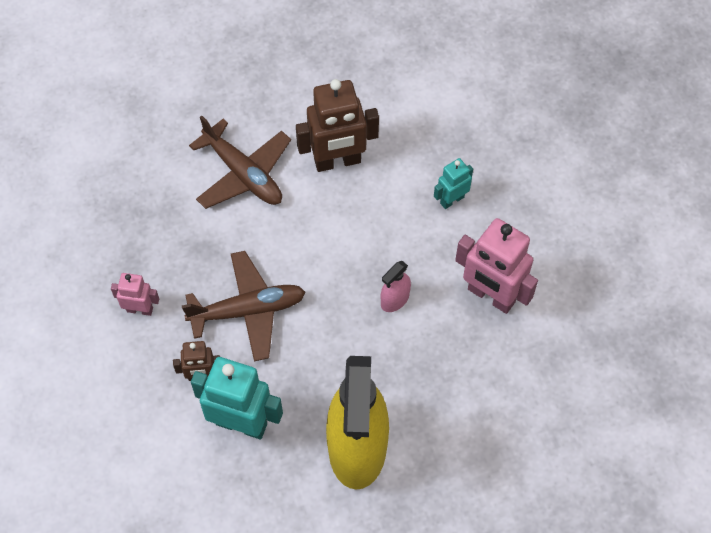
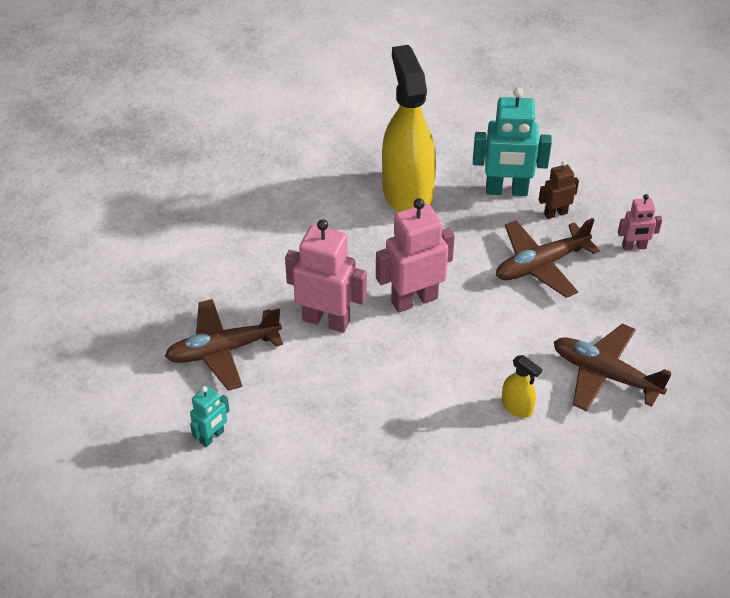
camera: 165 degrees right, 15 degrees down
brown robot [296,79,379,172] -> yellow spray bottle [501,355,542,418]
pink spray bottle [381,261,411,312] -> pink robot [376,198,455,312]
turquoise robot [434,158,473,209] -> turquoise robot moved to [190,386,230,447]
none -> brown plane [165,299,283,390]

